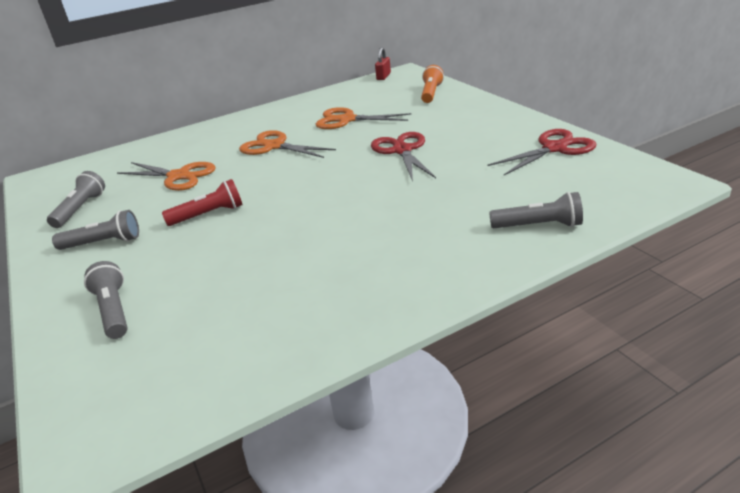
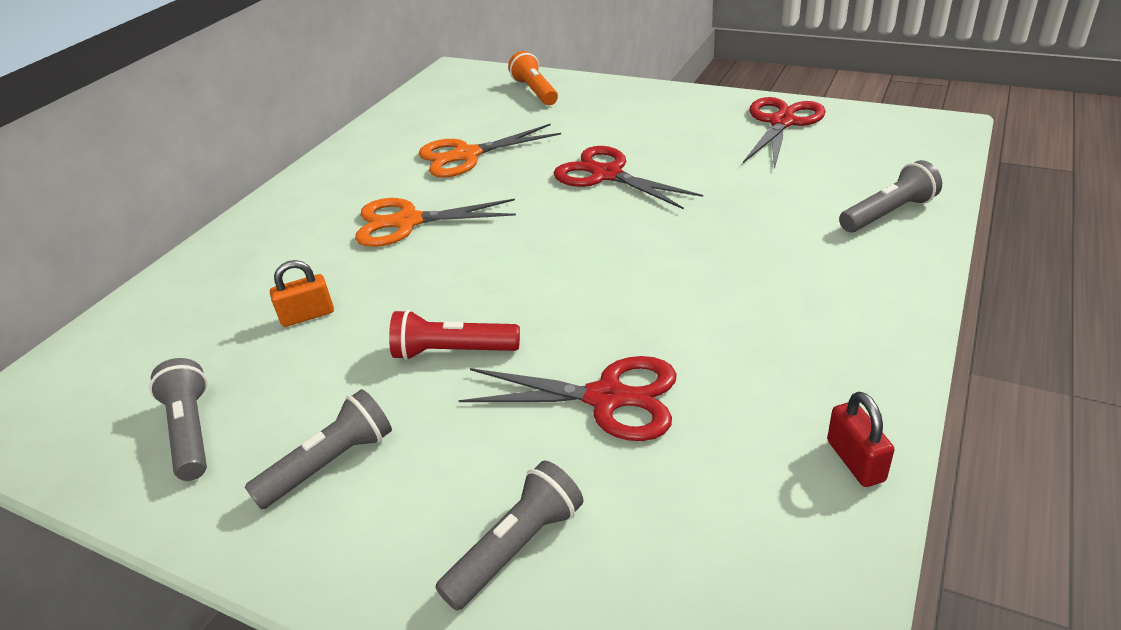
camera: 35 degrees left, 5 degrees up
grey flashlight [84,261,128,339] -> grey flashlight turned 105 degrees clockwise [435,461,583,611]
orange scissors [117,162,216,191] -> orange padlock [270,260,334,327]
red flashlight [162,179,243,226] -> red flashlight turned 120 degrees counterclockwise [389,309,520,360]
red padlock [375,47,391,80] -> red padlock moved to [827,392,894,487]
none -> red scissors [459,356,677,441]

